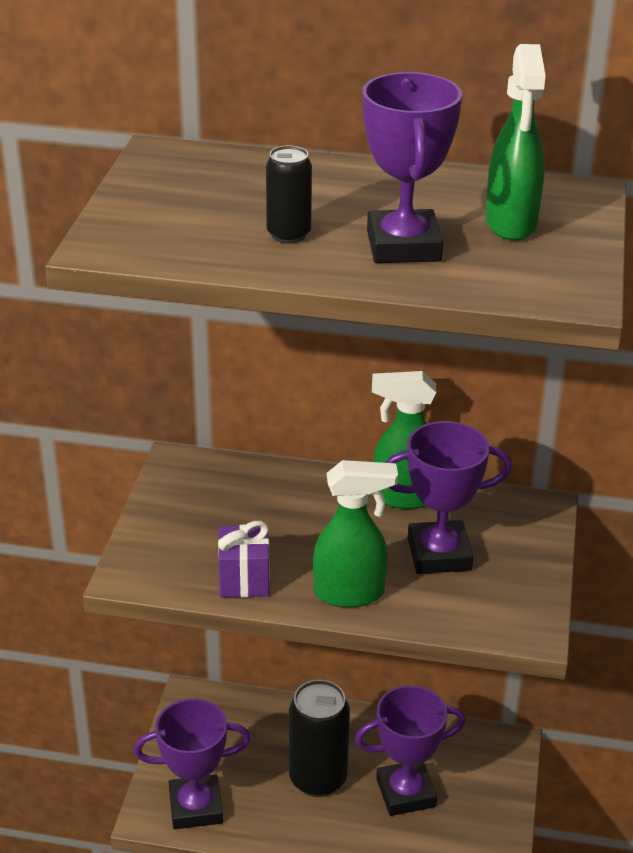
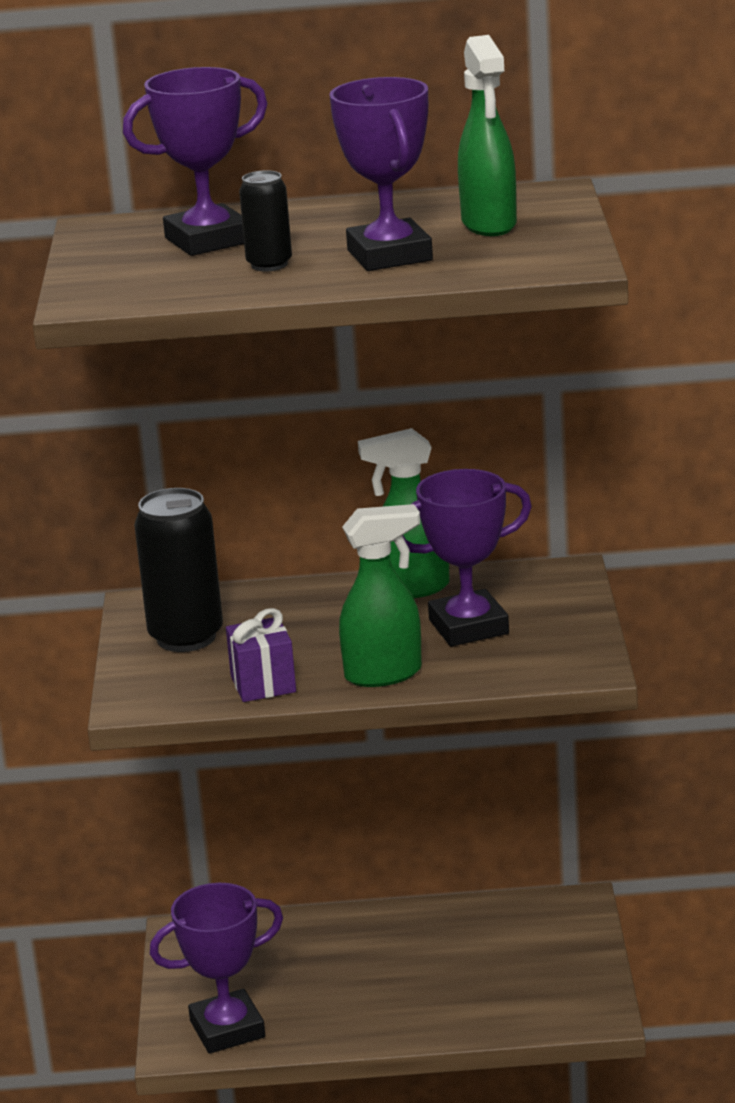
camera: 10 degrees left, 10 degrees down
black can [289,680,350,797] -> black can moved to [134,488,223,652]
purple trophy [355,685,466,816] -> purple trophy moved to [123,67,268,256]

